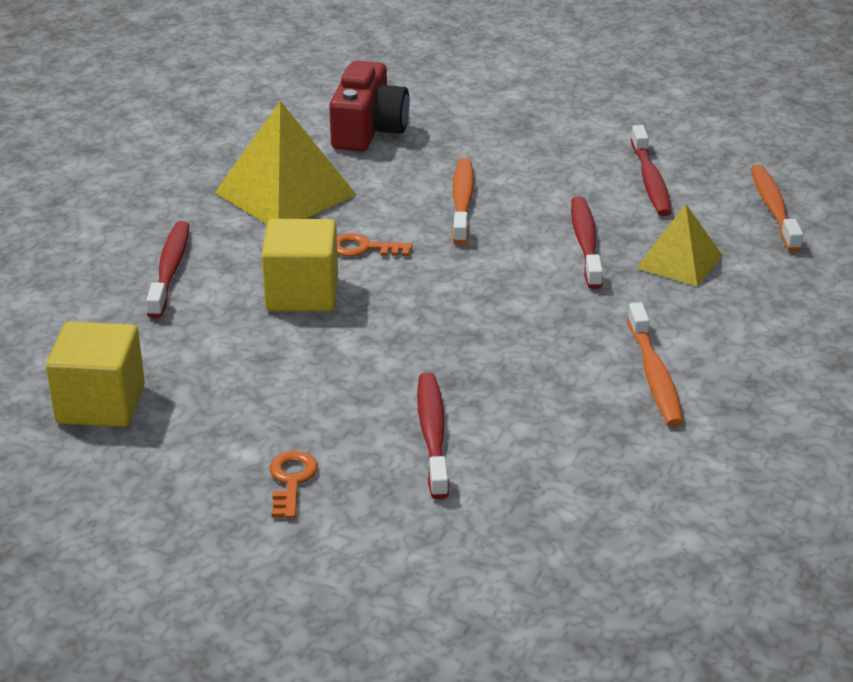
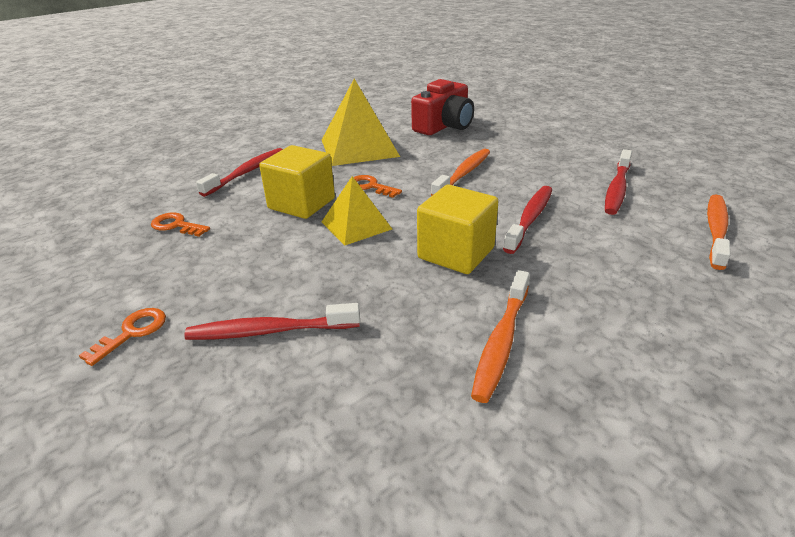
camera: 30 degrees right, 0 degrees up
yellow cube [46,322,145,427] -> yellow cube moved to [417,185,498,274]
red toothbrush [417,372,449,499] -> red toothbrush turned 120 degrees counterclockwise [184,303,360,340]
yellow pyramid [636,204,723,287] -> yellow pyramid moved to [322,176,392,246]
none -> orange key [151,213,210,237]

